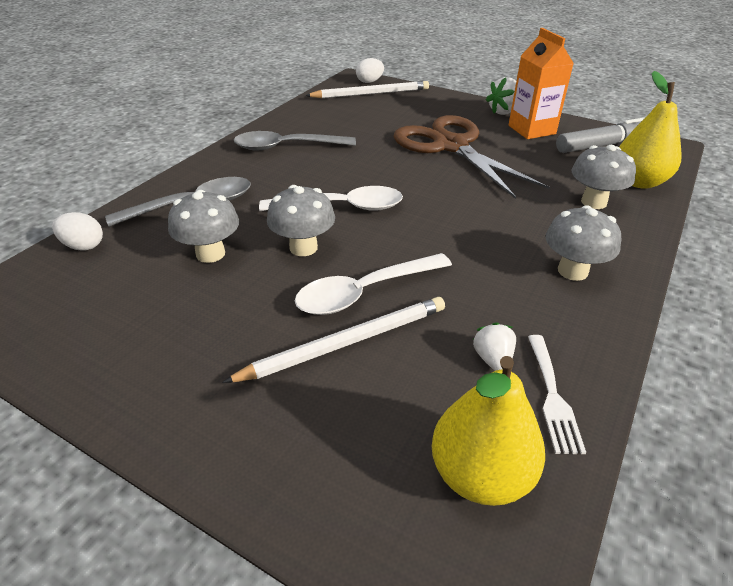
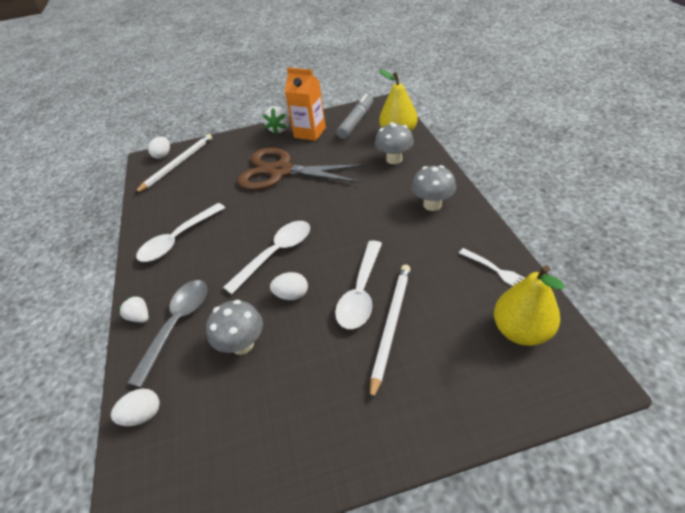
camera: 40 degrees left, 5 degrees up
grey spoon [234,131,356,150] -> white spoon [136,203,225,262]
grey mushroom [267,185,335,256] -> white egg [270,272,308,300]
white strawberry [473,322,516,371] -> white strawberry moved to [118,295,149,323]

